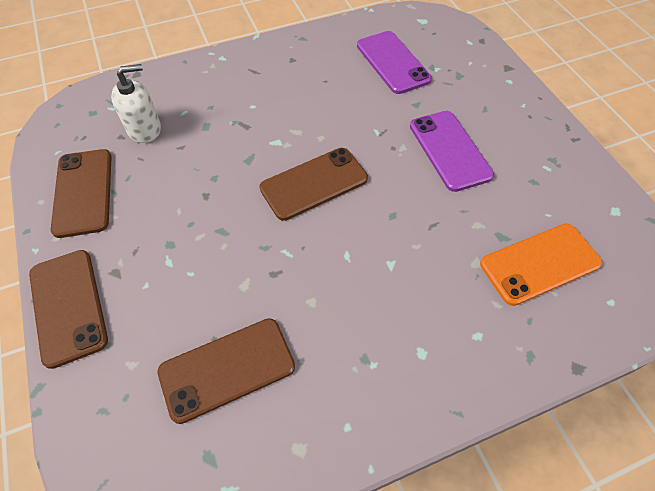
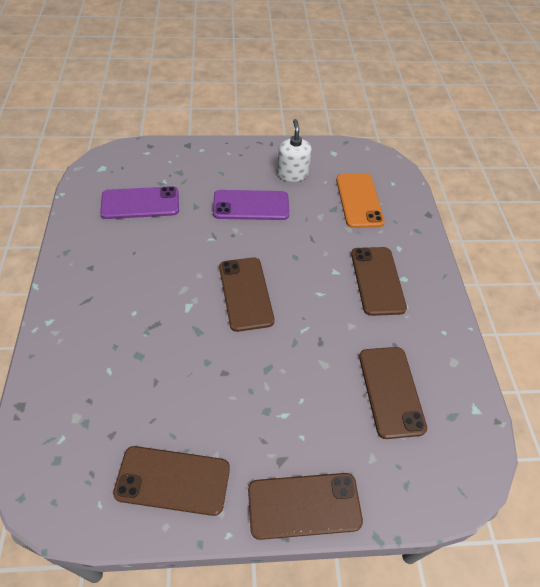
camera: 75 degrees left, 5 degrees down
white soap dispenser [111,64,161,143] -> white soap dispenser moved to [277,119,312,182]
none -> brown phone [351,247,407,316]

